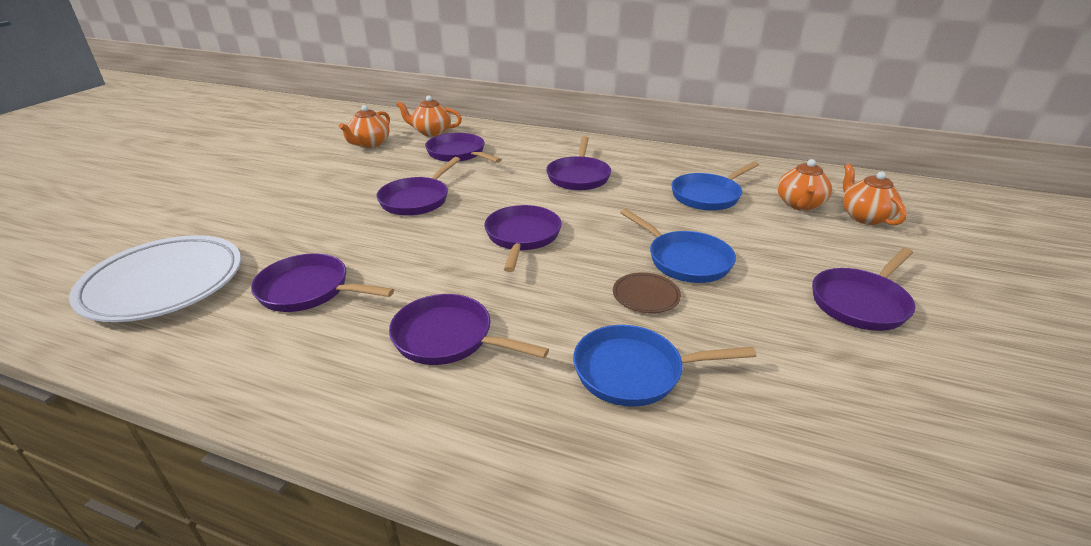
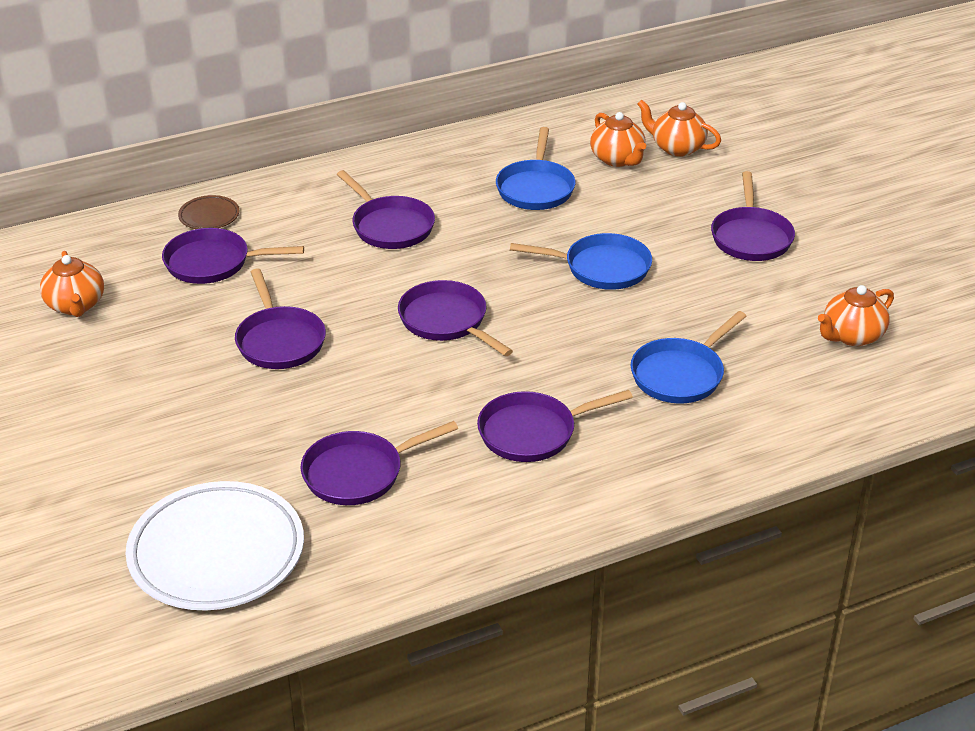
camera: 45 degrees left, 5 degrees up
orange teapot [396,96,462,137] -> orange teapot moved to [818,285,894,346]
brown plate [613,272,681,313] -> brown plate moved to [178,195,239,229]

